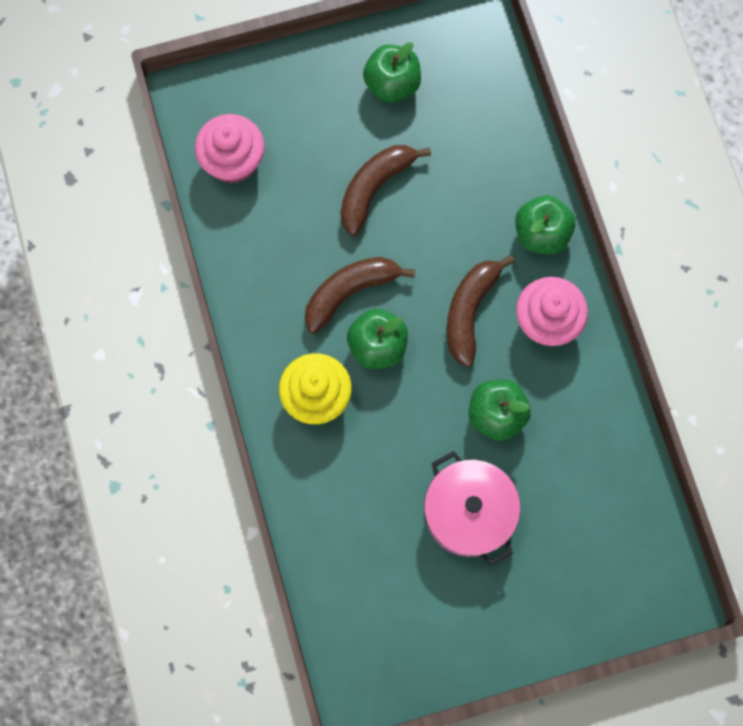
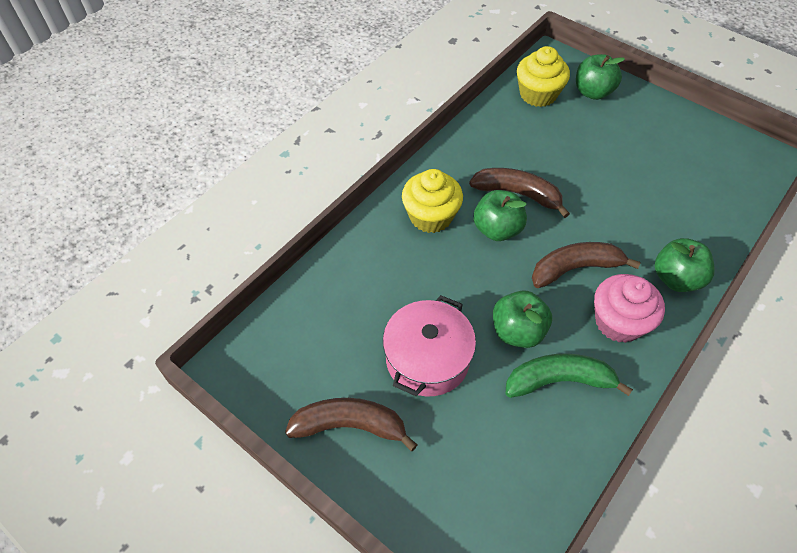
camera: 55 degrees right, 20 degrees down
pink cupcake [195,114,265,183] -> yellow cupcake [517,46,570,107]
brown banana [340,145,431,236] -> brown banana moved to [285,398,417,451]
green apple [363,42,421,103] -> green apple moved to [576,54,625,100]
none -> green banana [505,354,633,398]

